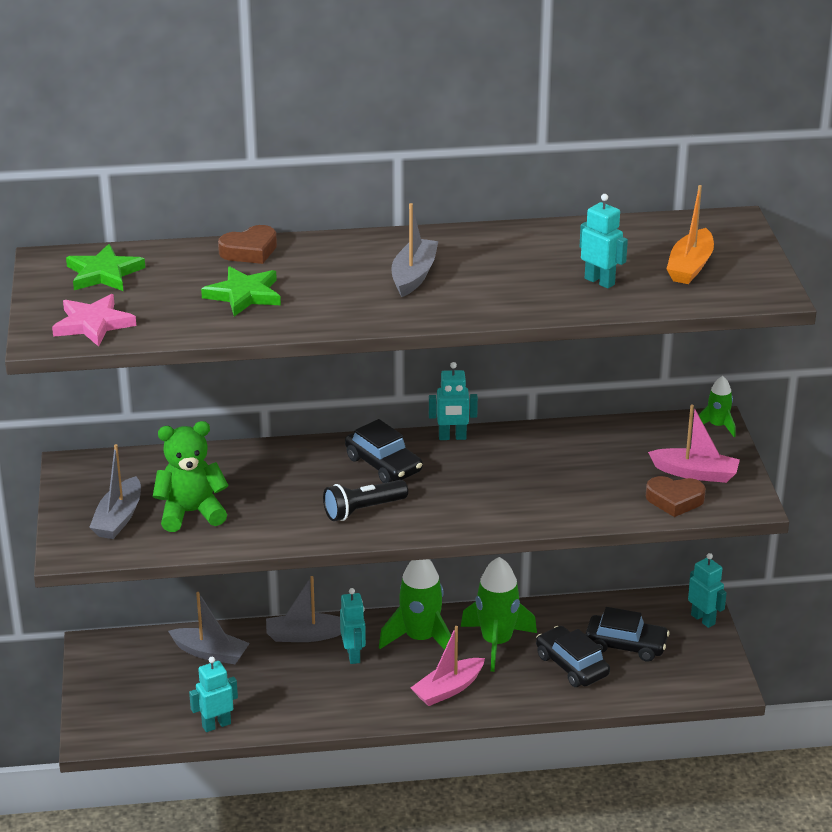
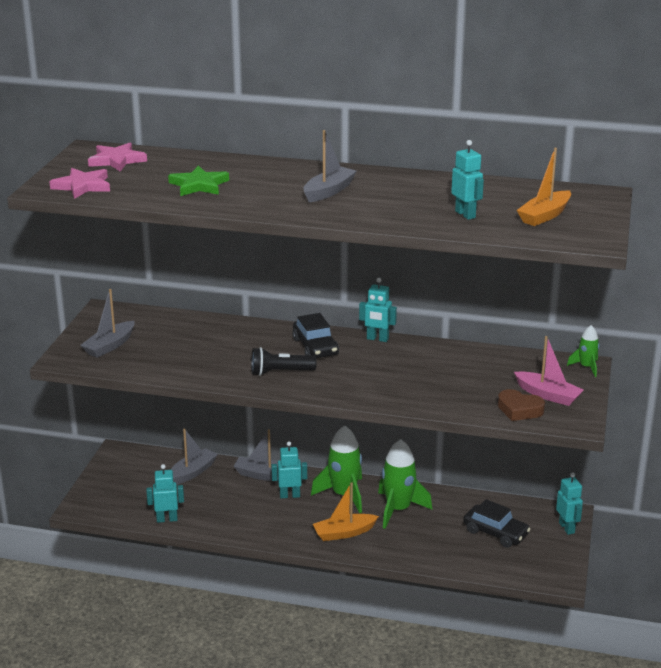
camera: 20 degrees right, 5 degrees down
green star [66,244,145,291] -> pink star [88,143,147,172]
green teddy bear [153,421,229,532] -> none
grey boat [168,592,250,664] -> grey boat turned 90 degrees counterclockwise [170,429,218,485]
brown heart [218,225,277,264] -> none
turquoise robot [340,588,366,664] -> turquoise robot turned 105 degrees counterclockwise [271,441,307,498]
pink boat [411,626,485,706] -> orange boat [313,482,379,541]
black car [536,626,610,687] -> none

